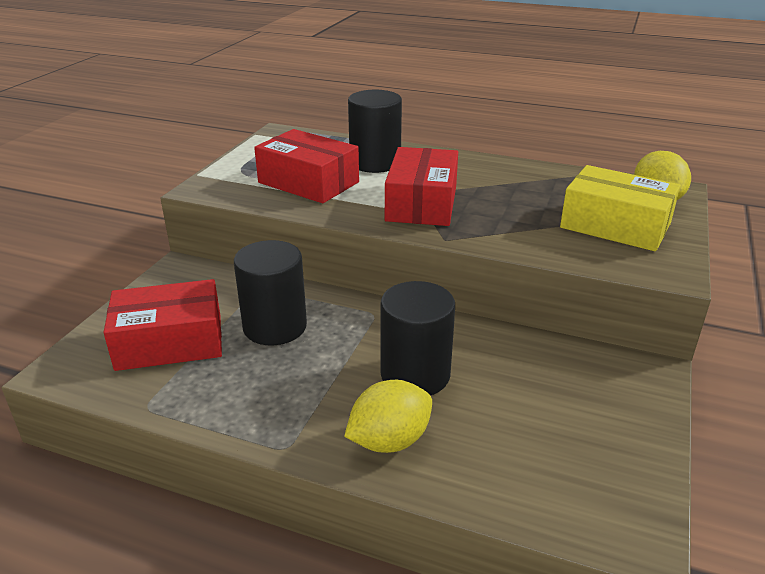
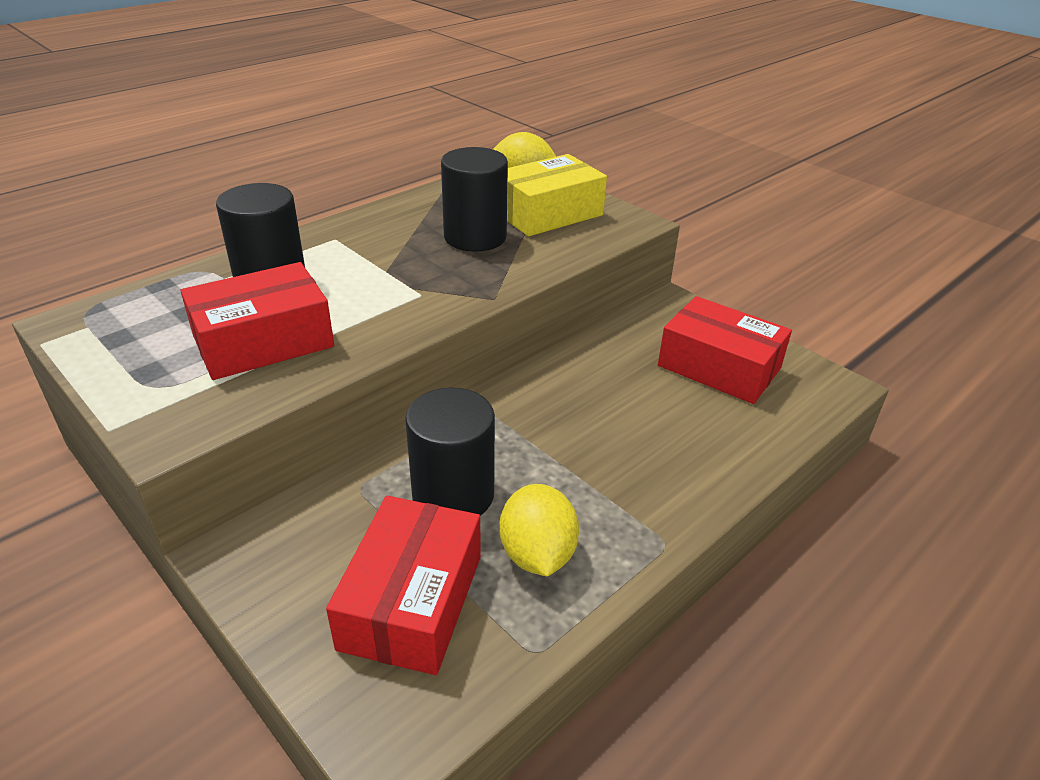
camera: 65 degrees left, 5 degrees up
yellow lemon [344,380,432,453] -> yellow lemon moved to [499,484,579,577]
black cylinder [380,281,455,395] -> black cylinder moved to [441,147,508,252]
red box [385,147,458,226] -> red box moved to [658,296,792,404]

